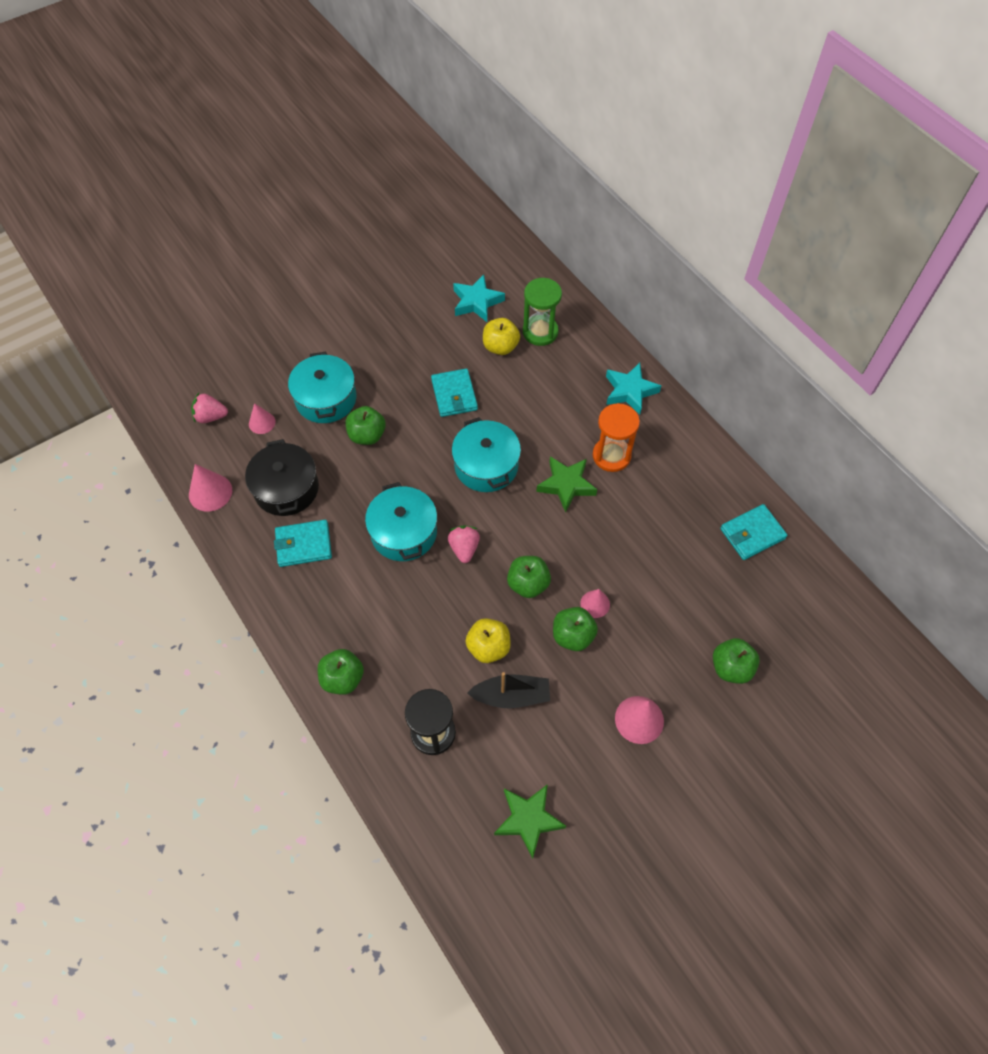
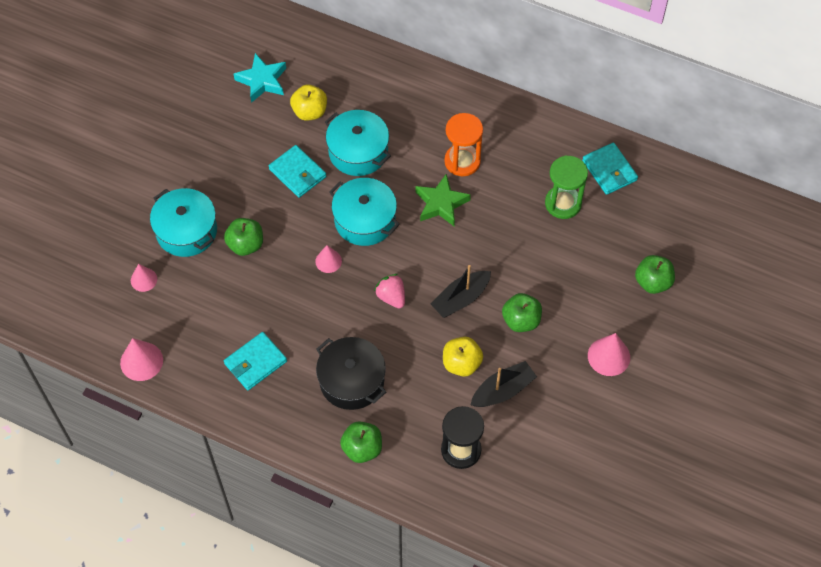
camera: 30 degrees left, 0 degrees up
pink strawberry [191,393,228,423] -> none
black pot [245,439,319,516] -> black pot moved to [316,337,386,410]
turquoise pot [365,482,437,561] -> turquoise pot moved to [325,110,391,176]
green star [494,784,566,859] -> none
green apple [507,556,551,598] -> black boat [431,265,491,318]
green hourglass [523,278,562,346] -> green hourglass moved to [545,156,588,219]
pink cone [580,589,610,618] -> pink cone moved to [315,245,342,273]
turquoise star [606,363,661,415] -> none
turquoise wallet [720,504,788,560] -> turquoise wallet turned 60 degrees counterclockwise [582,143,638,195]

